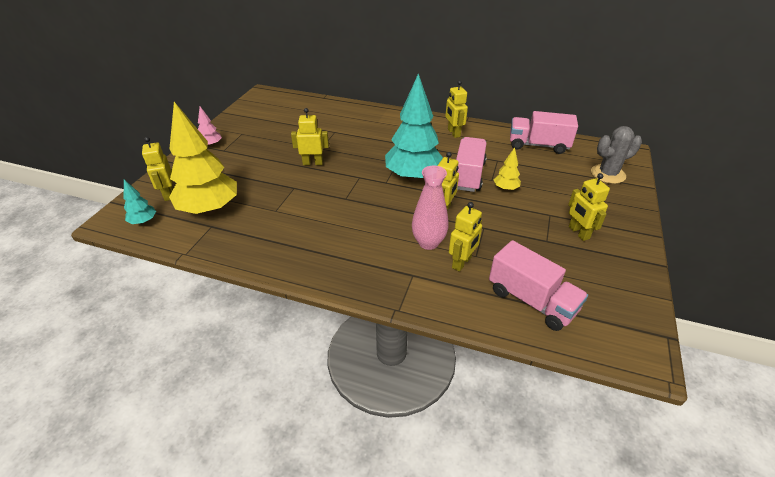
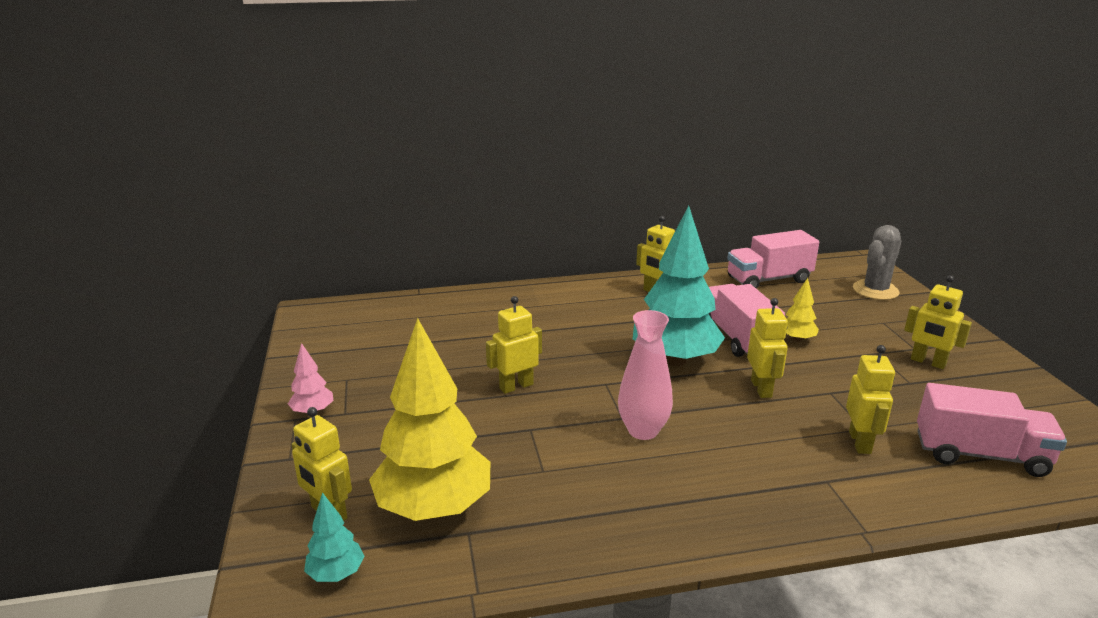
camera: 30 degrees left, 15 degrees down
pink vase [412,166,449,250] -> pink vase moved to [618,310,673,440]

